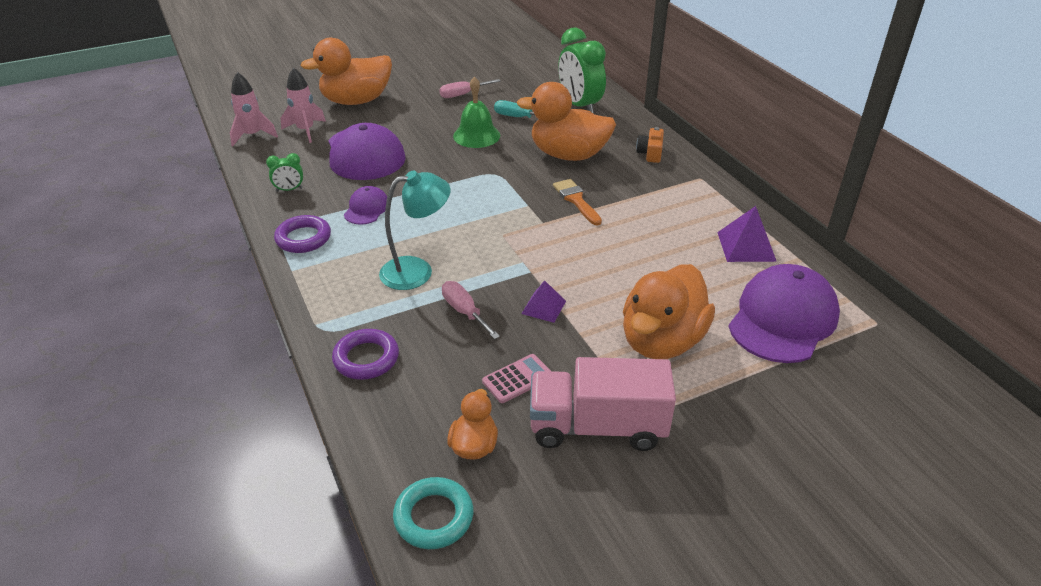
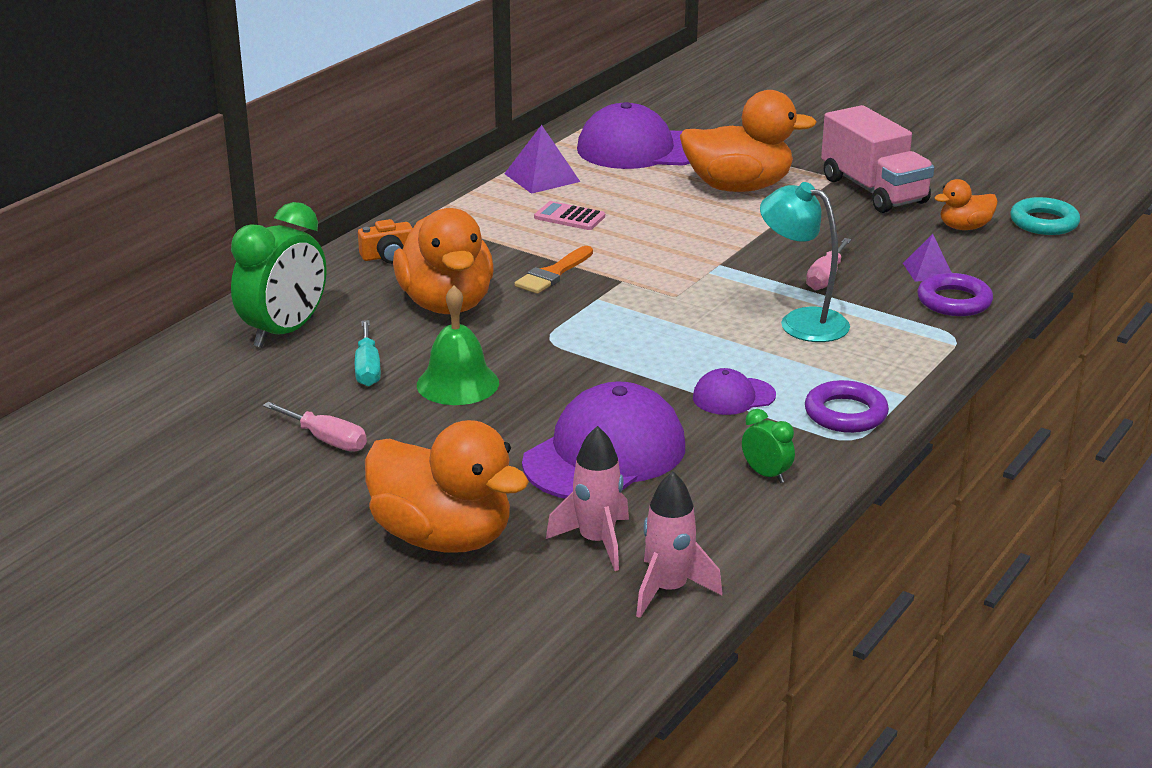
camera: 120 degrees left, 10 degrees down
pink calculator [482,354,551,403] -> pink calculator moved to [534,201,605,230]
purple pyramid [521,280,566,323] -> purple pyramid moved to [903,234,952,282]

